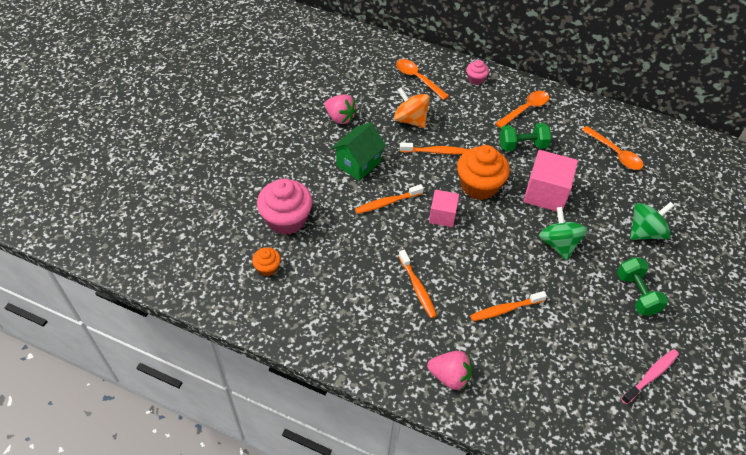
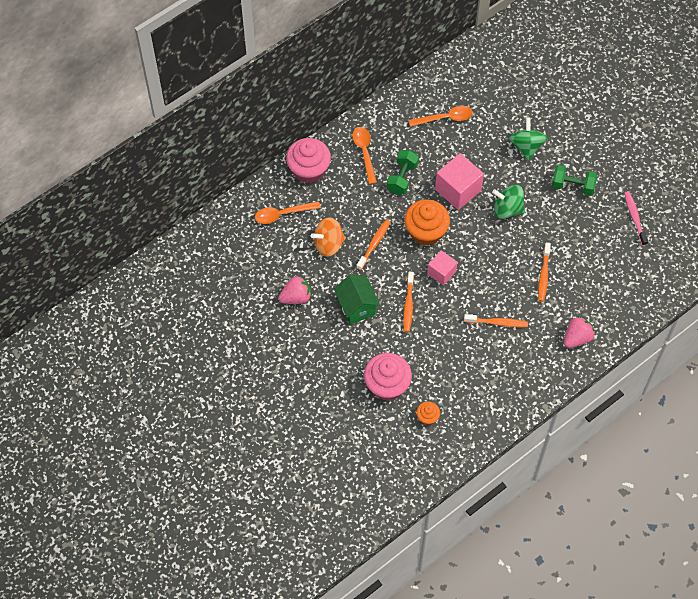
camera: 60 degrees left, 10 degrees up
pink cupcake [466,60,489,85] -> pink cupcake [286,138,331,183], size x2.02

